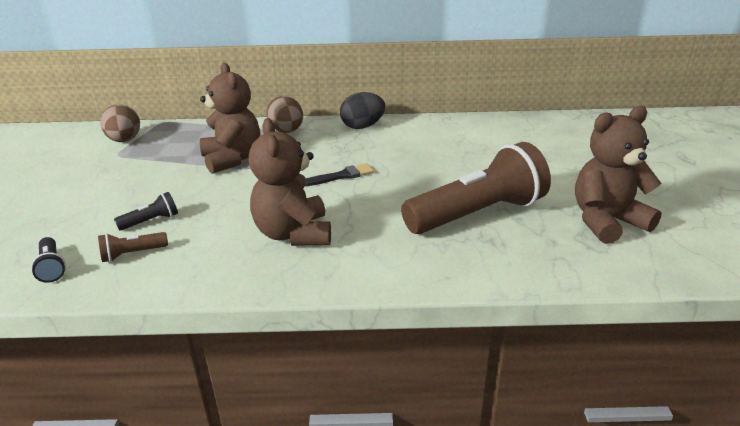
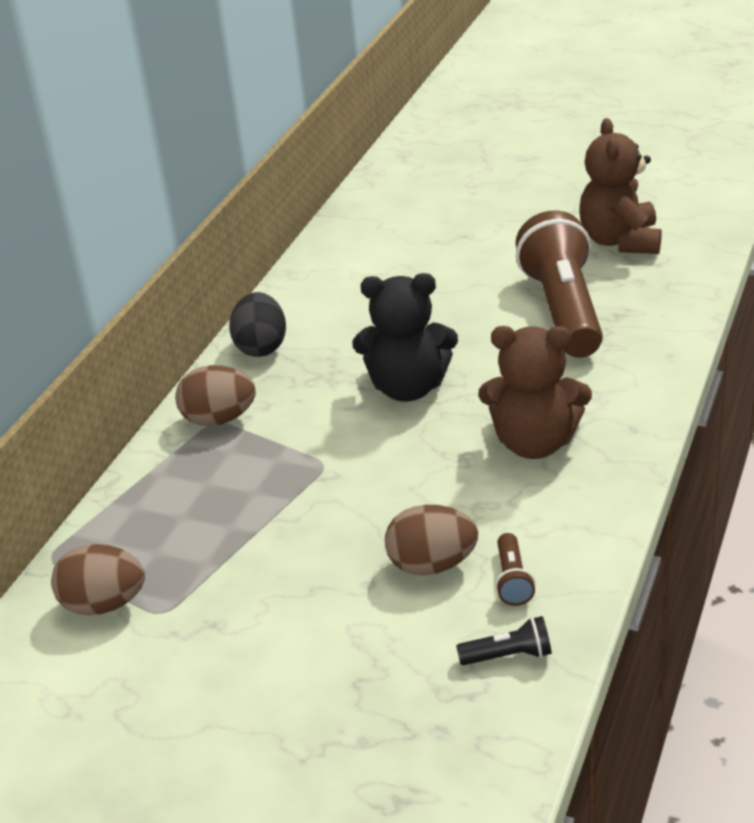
camera: 65 degrees left, 5 degrees up
black flashlight [114,192,178,231] -> brown egg [385,505,478,575]
brown teddy bear [200,63,260,174] -> none
black brush [305,163,374,186] -> black teddy bear [353,273,458,401]

